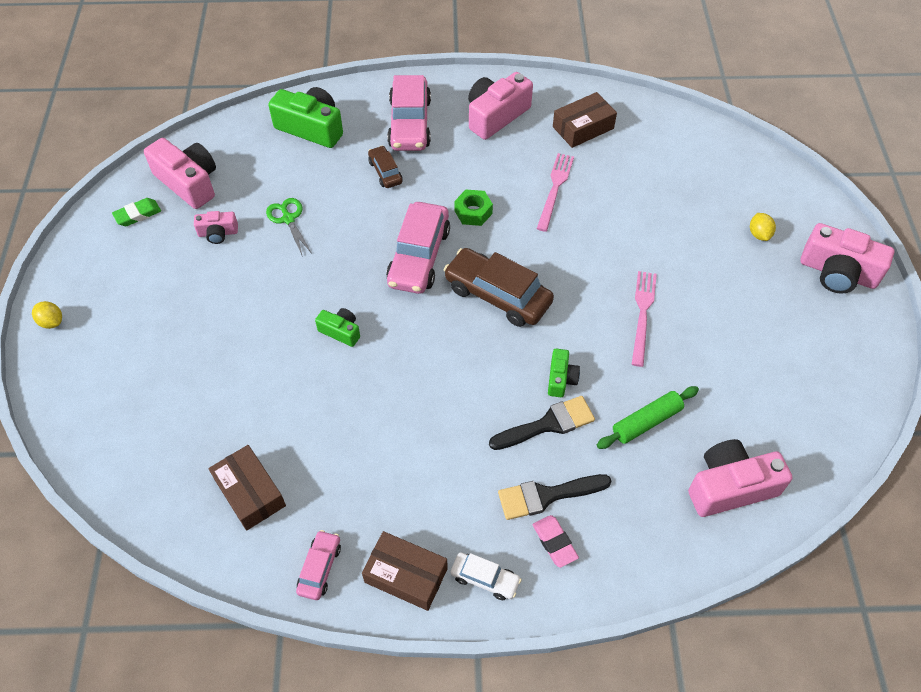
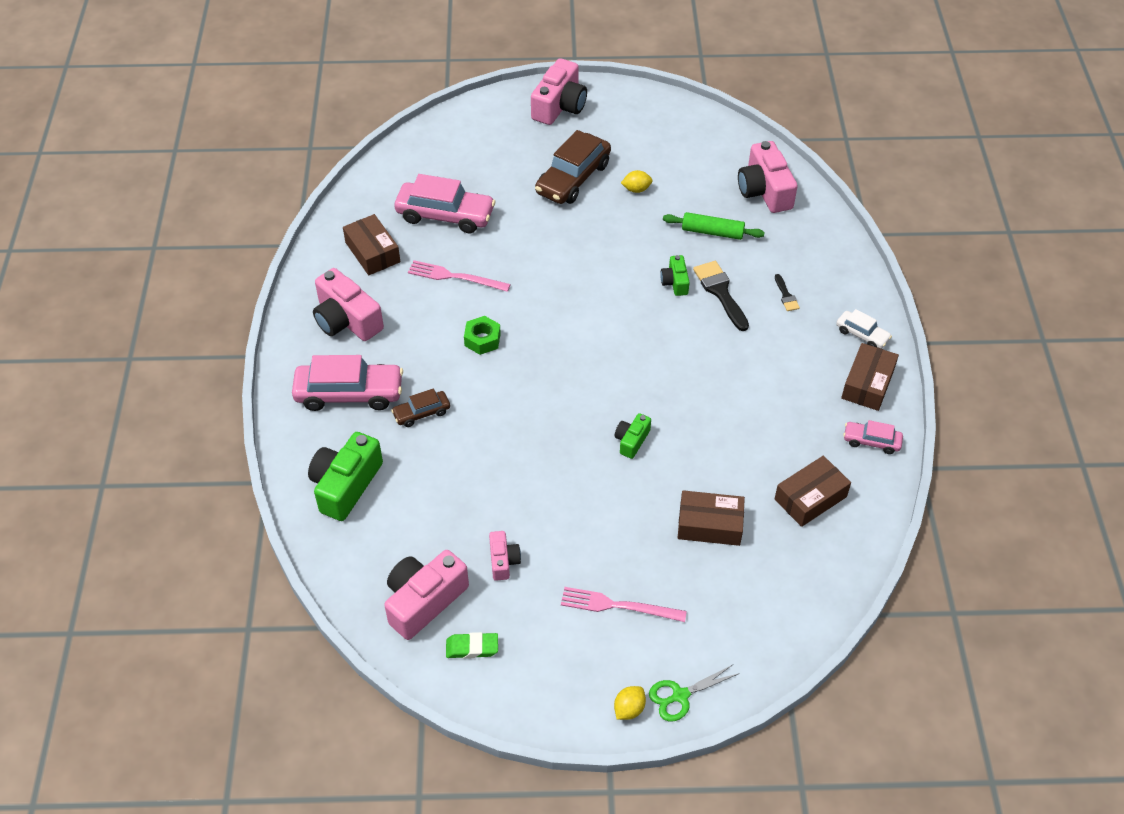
camera: 90 degrees left, 5 degrees down
green eraser [112,198,161,226] -> green eraser turned 60 degrees counterclockwise [446,632,498,659]
green scissors [266,198,312,257] -> green scissors moved to [649,665,740,722]
pink car [386,202,450,294] -> pink car moved to [394,174,496,233]
brown car [443,248,554,327] -> brown car moved to [535,130,611,204]
white car [451,552,522,600] -> white car turned 105 degrees clockwise [836,309,892,349]
black brush [498,474,612,520] -> black brush [775,274,800,311], size x0.53
pink eraser [533,515,579,568] -> none
green camera [548,349,580,397] -> green camera turned 105 degrees counterclockwise [660,255,690,296]
green rolling pin [597,386,699,449] -> green rolling pin turned 45 degrees counterclockwise [663,212,765,240]
pink fork [632,271,657,367] -> pink fork moved to [561,587,687,622]
yellow lemon [750,213,776,241] -> yellow lemon moved to [621,170,653,193]
none -> brown box [678,490,745,546]

